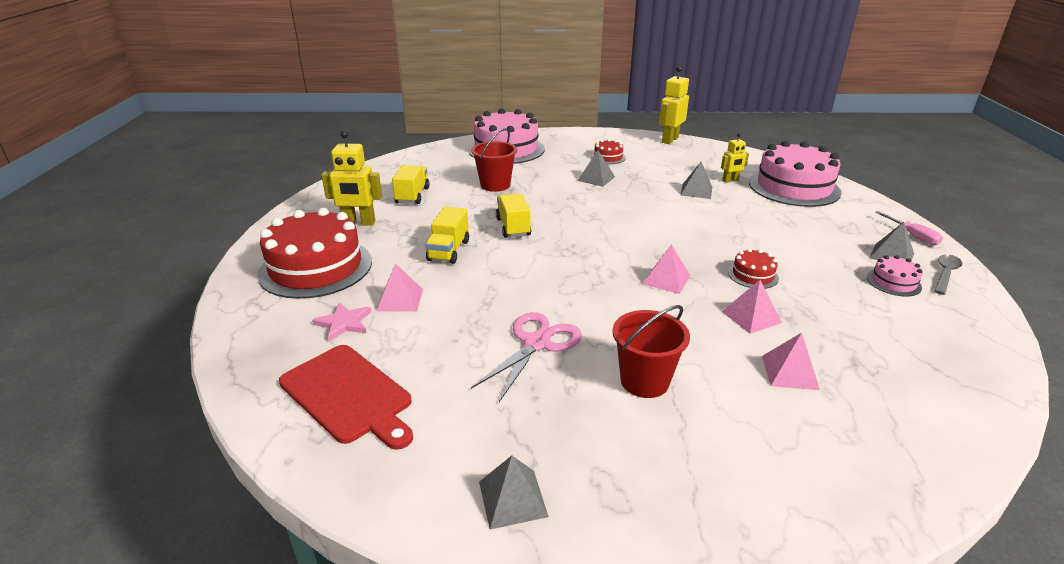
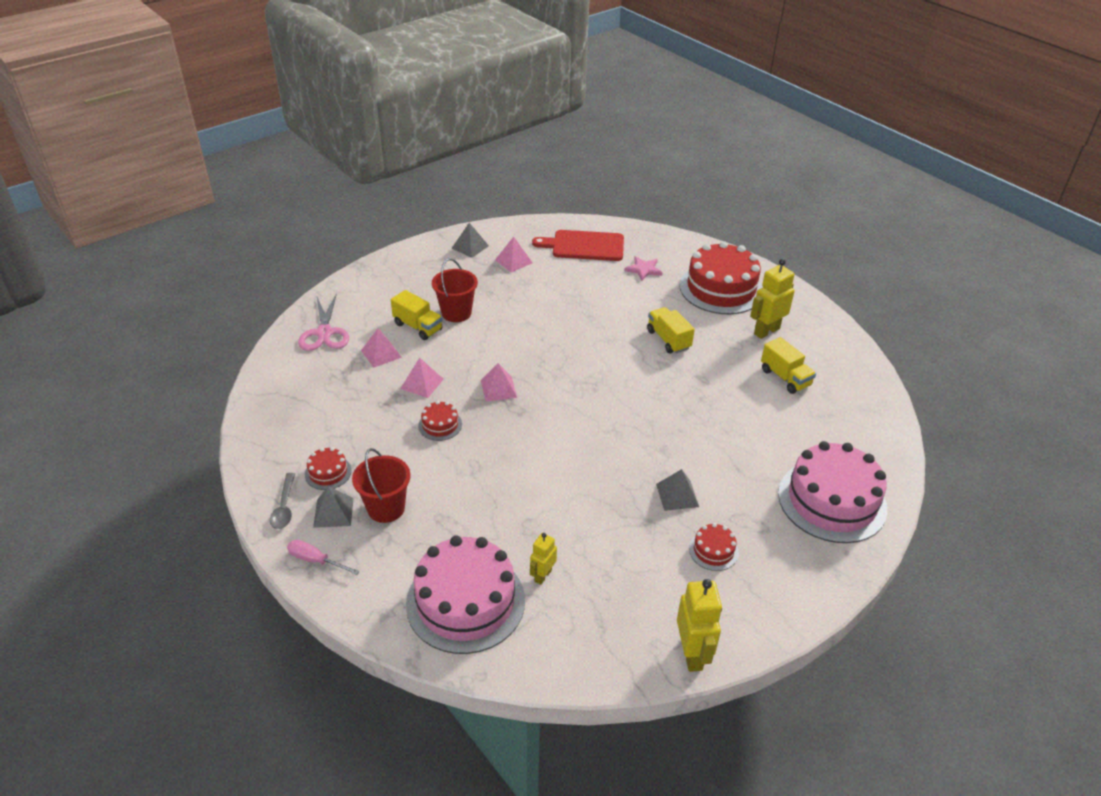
camera: 140 degrees right, 10 degrees up
pink pyramid [377,263,423,312] -> pink pyramid moved to [495,237,533,272]
red bucket [471,128,517,192] -> red bucket moved to [352,448,411,523]
pink scissors [471,312,582,402] -> pink scissors moved to [298,293,349,351]
yellow truck [496,194,531,238] -> yellow truck moved to [391,290,443,340]
grey pyramid [680,162,712,199] -> none
pink cake [867,255,923,297] -> red cake [305,447,352,490]

